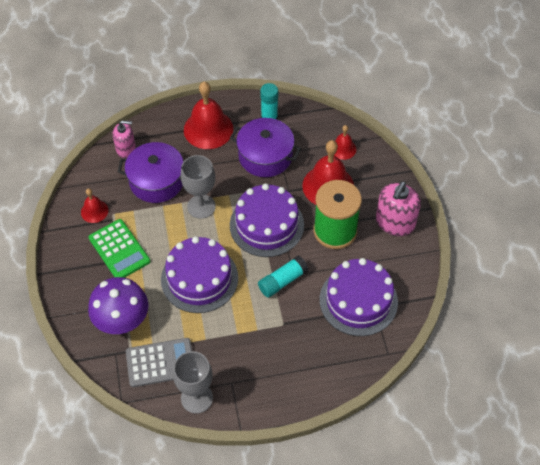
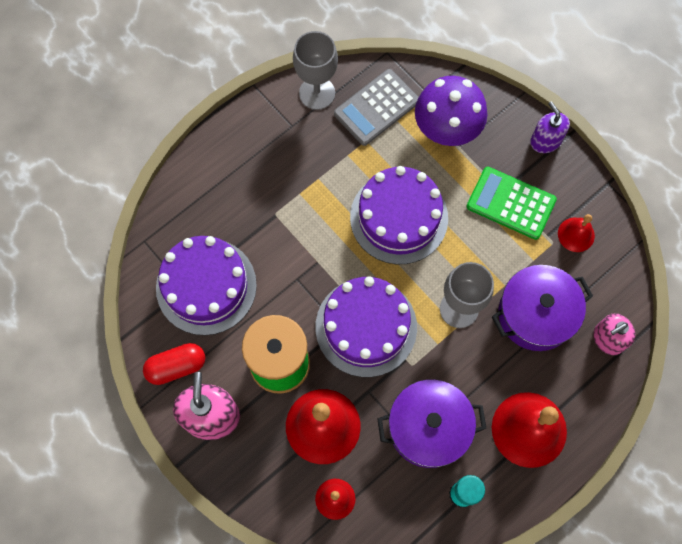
camera: 150 degrees right, 15 degrees up
turquoise glue stick [258,255,308,297] -> none
none -> red capsule [143,343,205,385]
none -> purple soap dispenser [530,101,570,153]

